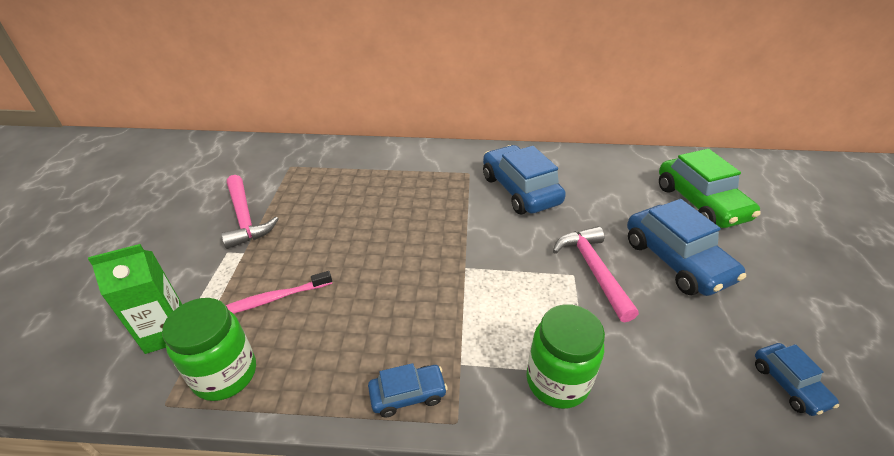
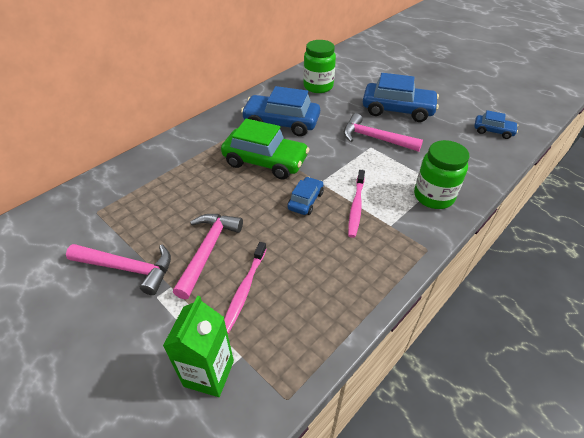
camera: 50 degrees left, 5 degrees up
green jar [162,298,256,401] -> green jar moved to [303,40,336,93]
blue car [368,363,448,417] -> blue car moved to [287,177,324,215]
green car [659,149,760,228] -> green car moved to [221,119,309,179]
none -> pink hammer [173,214,243,299]
none -> pink toothbrush [348,170,365,238]

